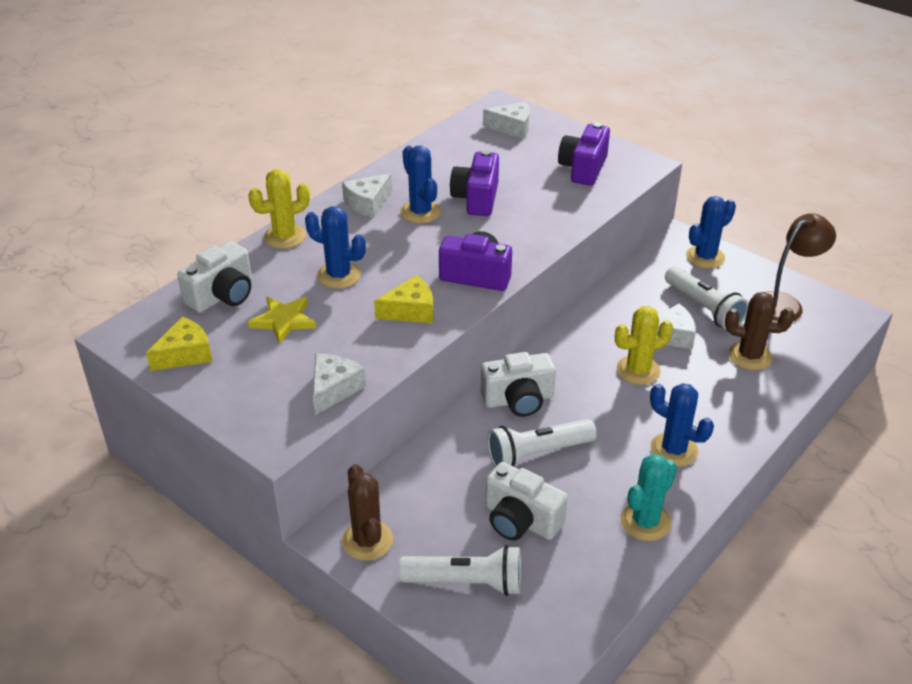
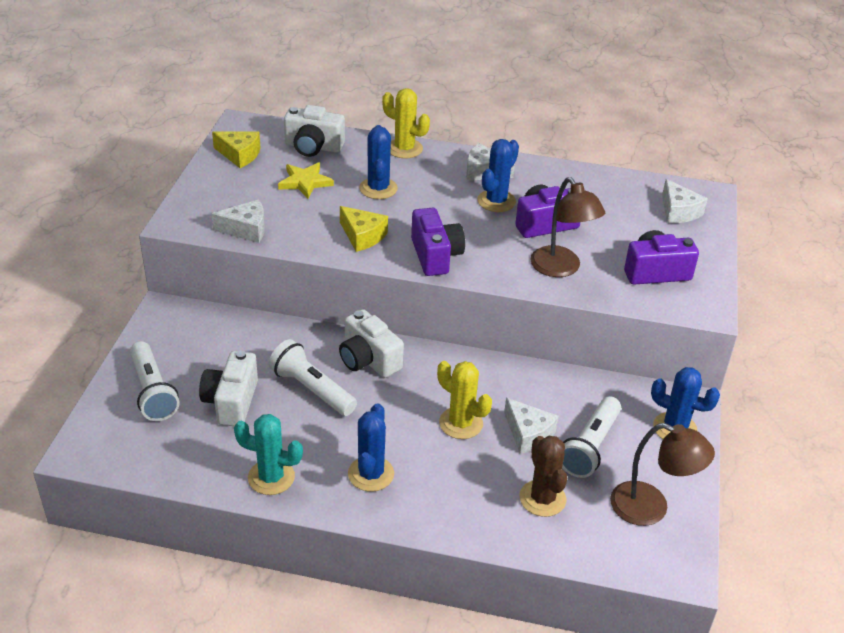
camera: 60 degrees right, 0 degrees up
brown cactus [342,464,393,561] -> none
none -> brown lamp [530,177,605,277]

